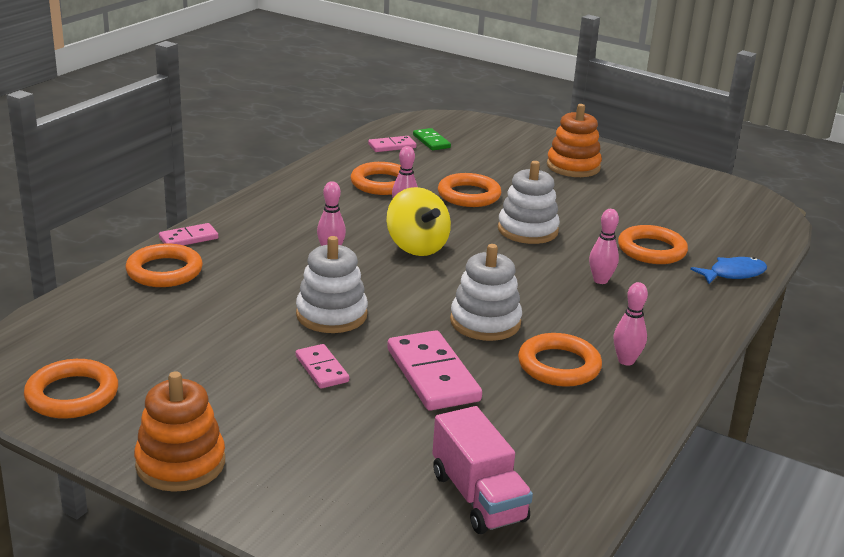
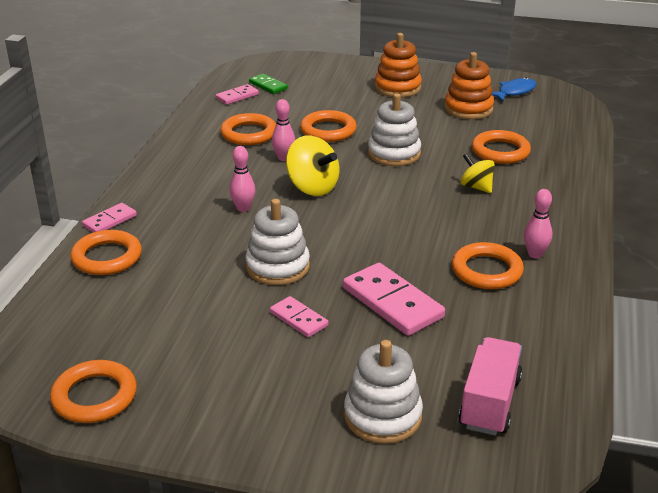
camera: 15 degrees left, 5 degrees up
orange stacking toy [134,371,225,492] -> orange stacking toy moved to [444,52,494,119]
pink truck [432,406,533,534] -> pink truck turned 120 degrees counterclockwise [459,337,523,435]
white stacking toy [450,244,522,341] -> white stacking toy moved to [344,340,423,444]
pink bowling pin [589,209,619,284] -> yellow spinning top [461,153,495,193]
blue fish [690,257,767,284] -> blue fish moved to [492,77,536,102]

